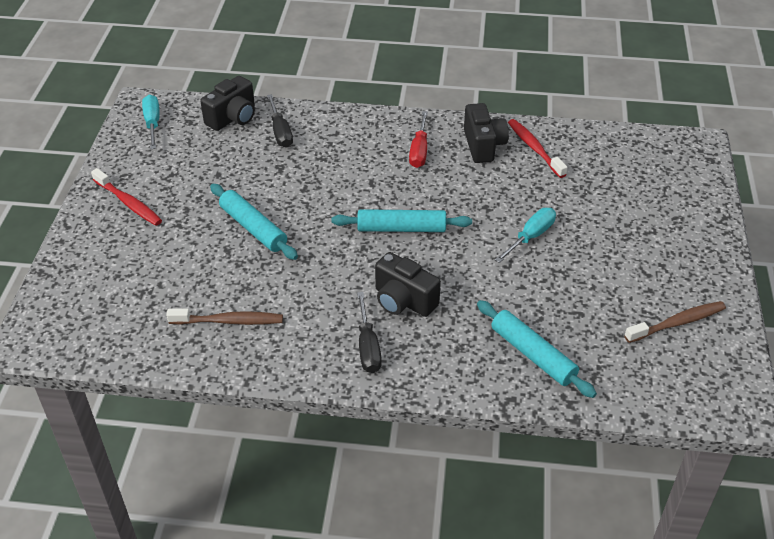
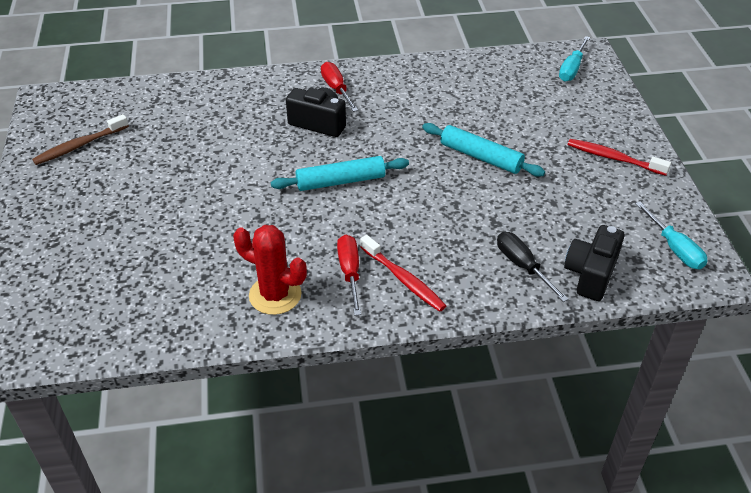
camera: 165 degrees right, 0 degrees up
brown toothbrush [166,308,283,325] -> none
black screwdriver [357,292,382,373] -> red screwdriver [321,62,358,112]
black camera [464,103,509,163] -> red cactus [233,225,307,315]
turquoise rolling pin [477,300,597,398] -> none
turquoise screwdriver [495,208,556,263] -> turquoise screwdriver moved to [559,36,590,82]
red toothbrush [508,119,568,178] -> red toothbrush moved to [360,235,446,312]

